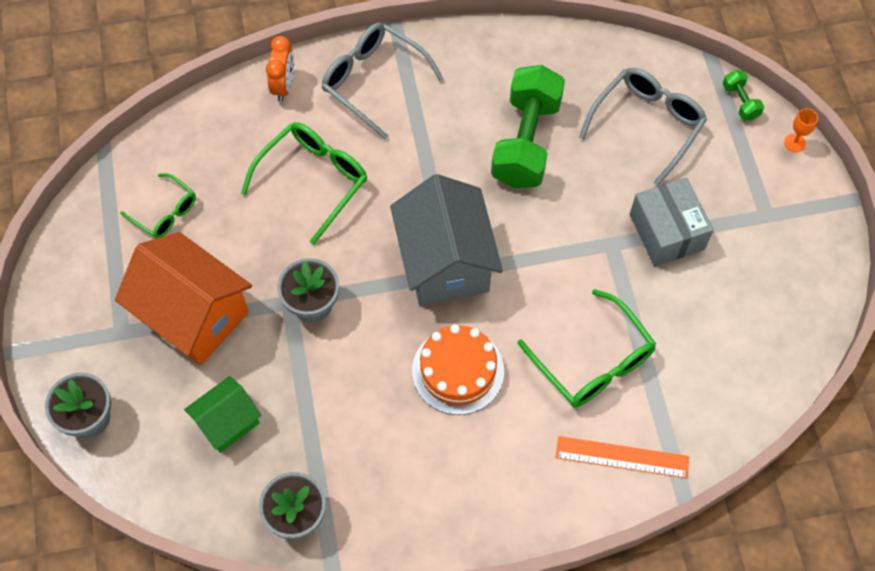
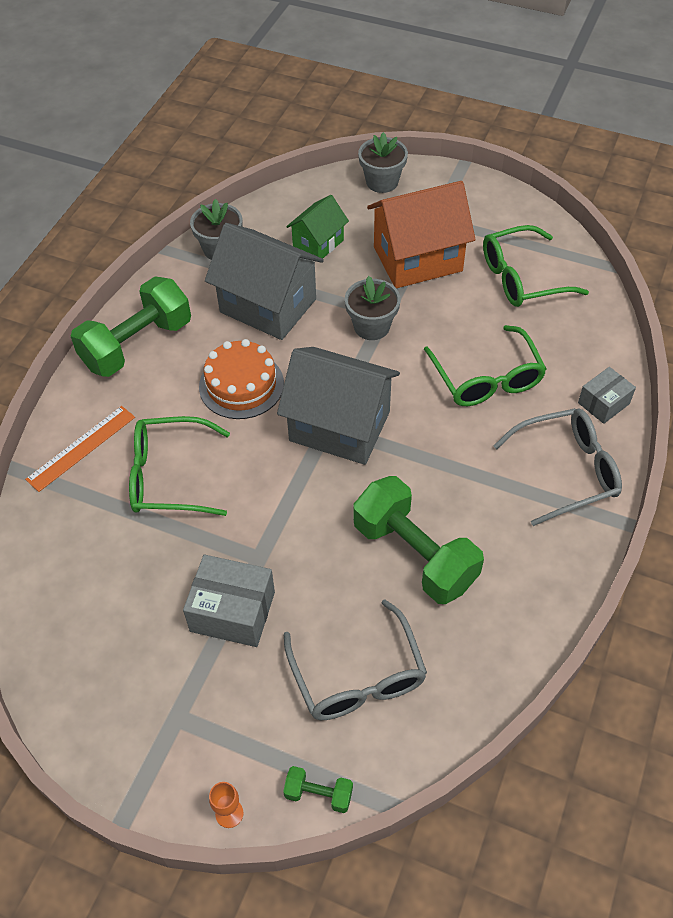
camera: 125 degrees right, 10 degrees down
green glasses [120,173,196,238] -> green glasses [483,225,589,307], size x1.65
green house [184,376,261,453] -> green house turned 45 degrees clockwise [286,195,349,259]
orange clock [266,36,294,101] -> grey box [578,367,636,424]
none -> green dumbbell [71,277,191,377]
none -> grey house [205,223,324,340]

